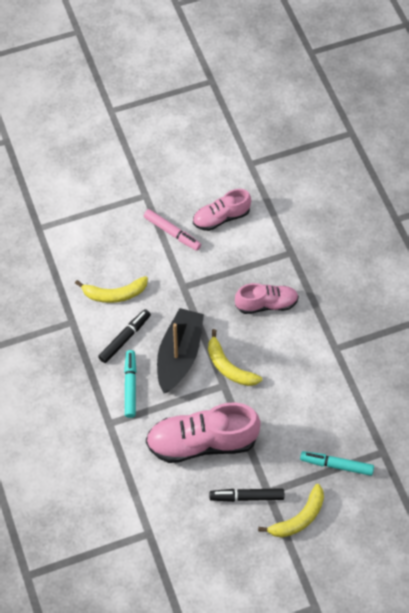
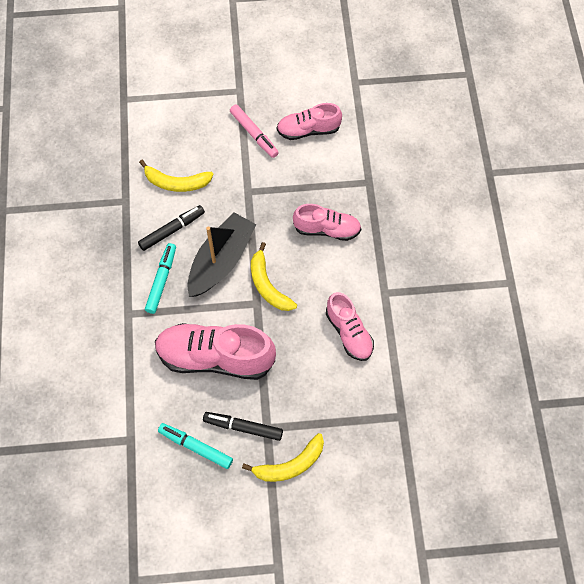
camera: 15 degrees right, 5 degrees up
turquoise marker [300,451,374,476] -> turquoise marker moved to [158,423,233,469]
none -> pink shoe [326,292,374,361]

